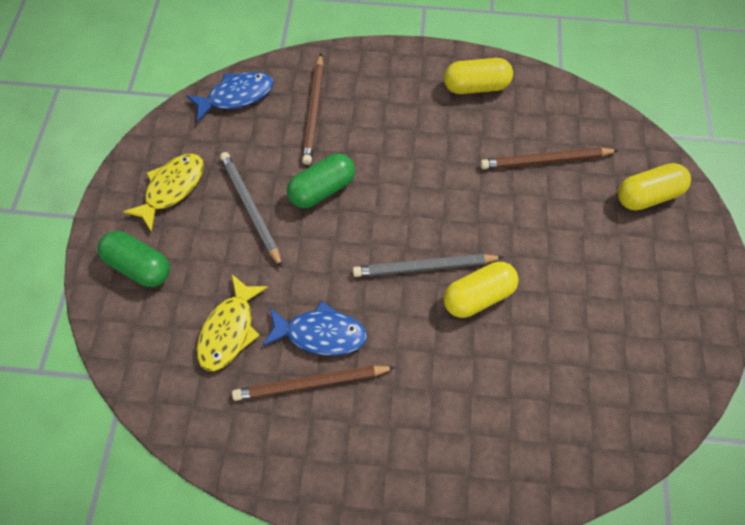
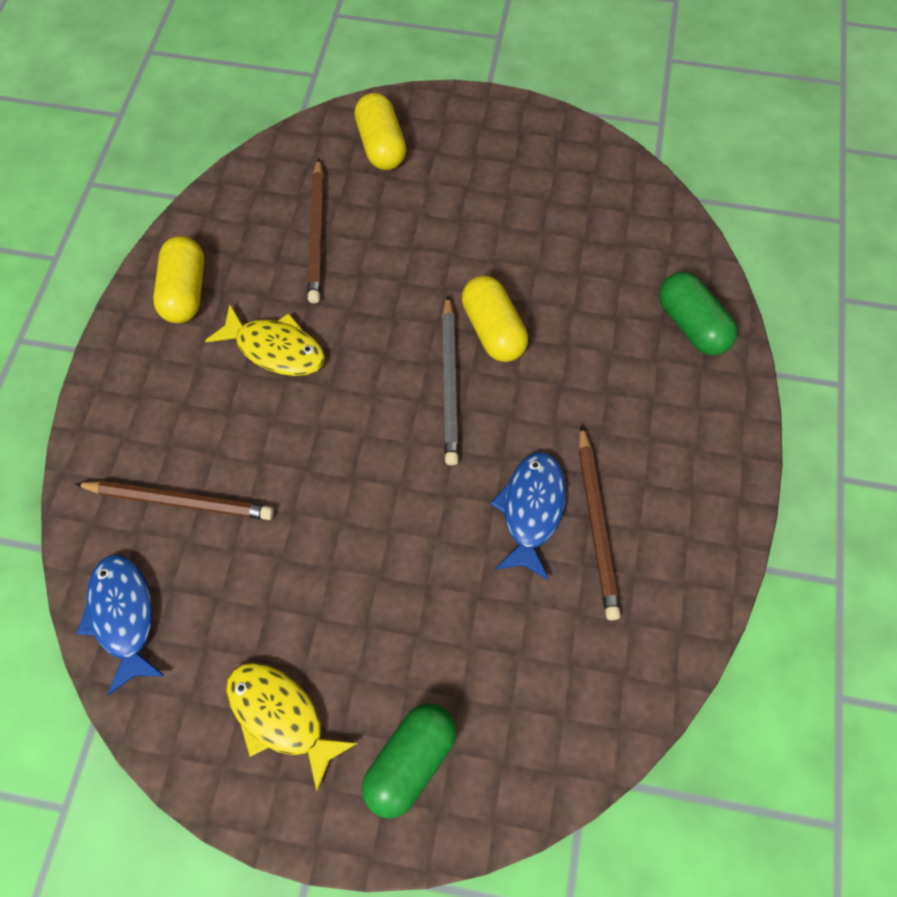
camera: 85 degrees left, 0 degrees up
yellow fish [197,275,268,371] -> yellow fish moved to [205,304,325,376]
grey pencil [220,152,282,268] -> none
green capsule [287,153,355,208] -> green capsule moved to [659,272,738,355]

